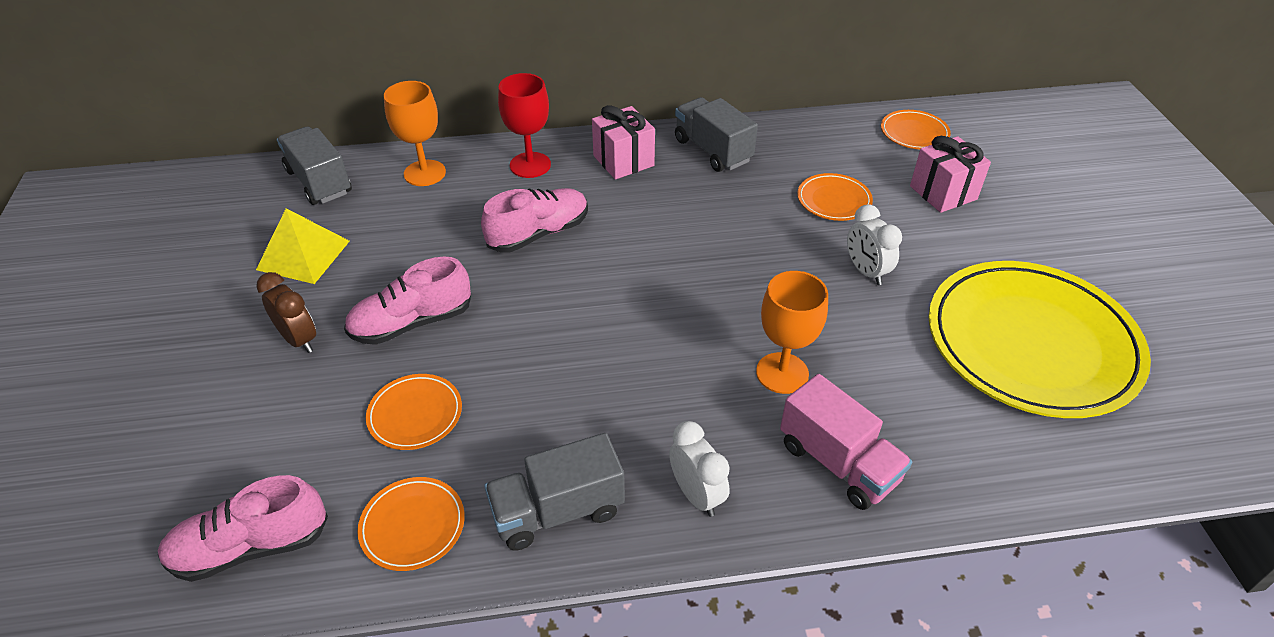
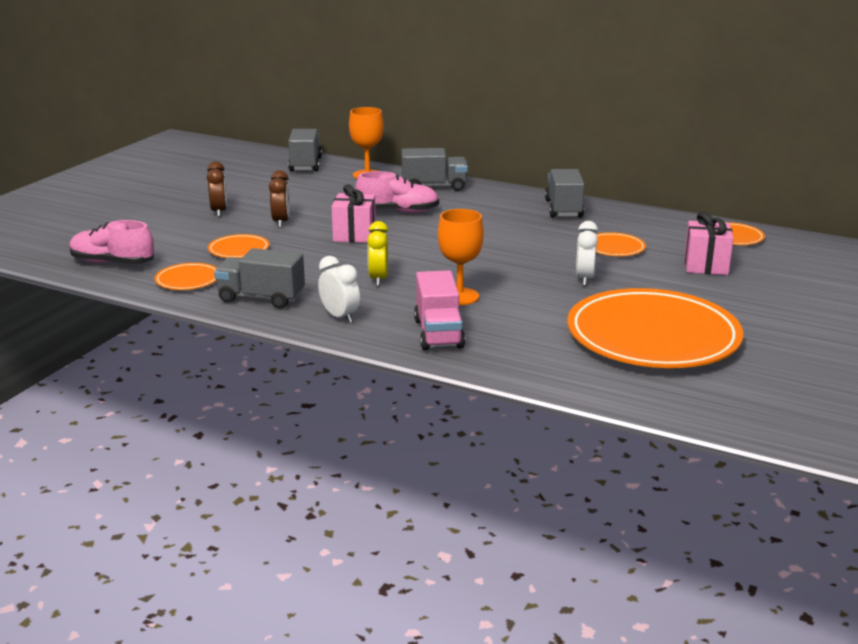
camera: 35 degrees right, 20 degrees down
yellow pyramid [256,208,350,284] -> none
pink shoe [344,257,471,345] -> brown clock [269,170,290,228]
red goblet [498,73,551,178] -> grey truck [401,148,468,191]
pink gift [592,105,655,180] -> pink gift moved to [332,184,376,243]
white clock [669,421,730,517] -> white clock turned 45 degrees counterclockwise [318,256,360,323]
yellow plate [929,261,1151,418] -> orange plate [567,288,743,368]
none -> yellow clock [367,221,388,286]

